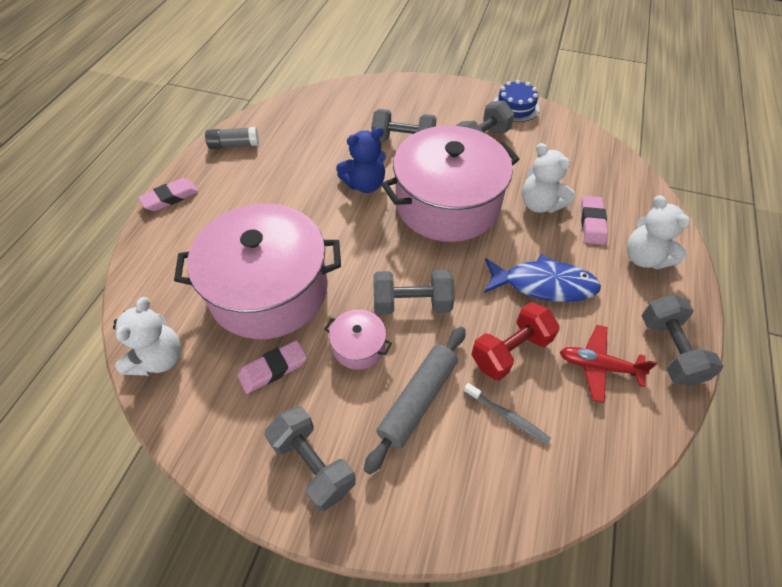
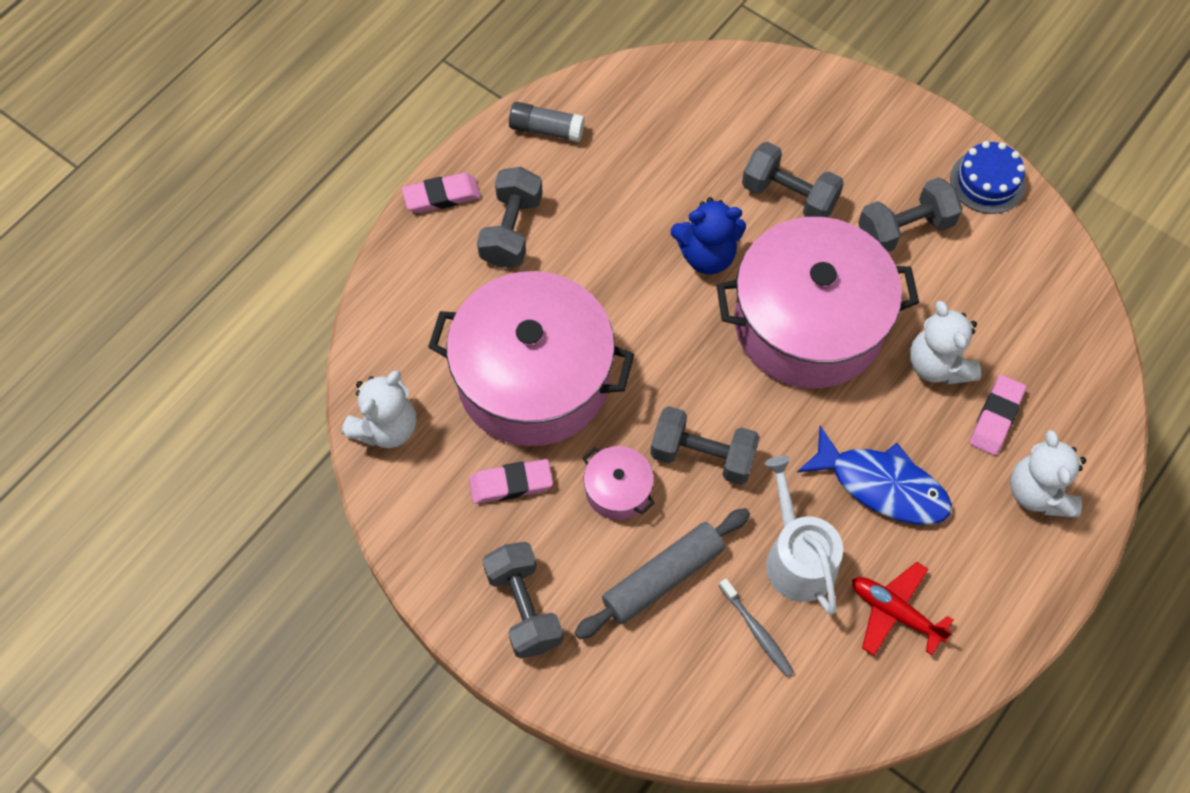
camera: 20 degrees right, 10 degrees up
red dumbbell [471,302,560,381] -> white watering can [764,456,843,615]
grey dumbbell [642,294,723,386] -> grey dumbbell moved to [477,167,543,268]

